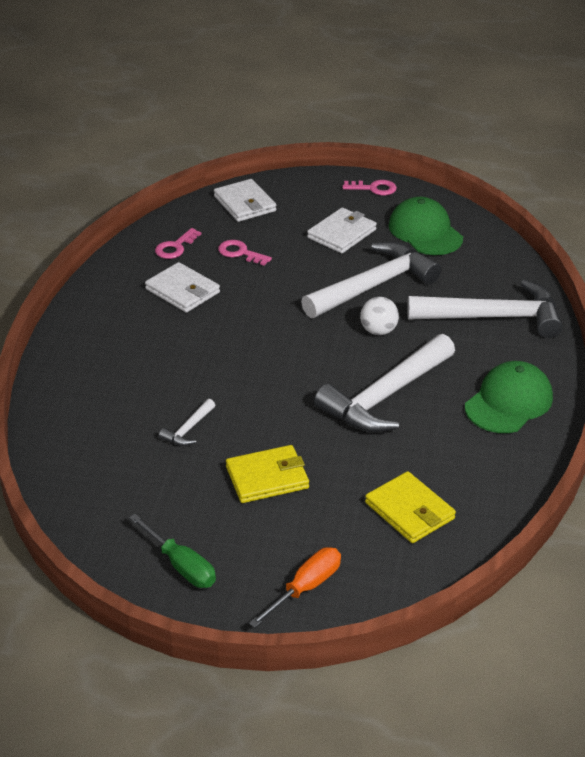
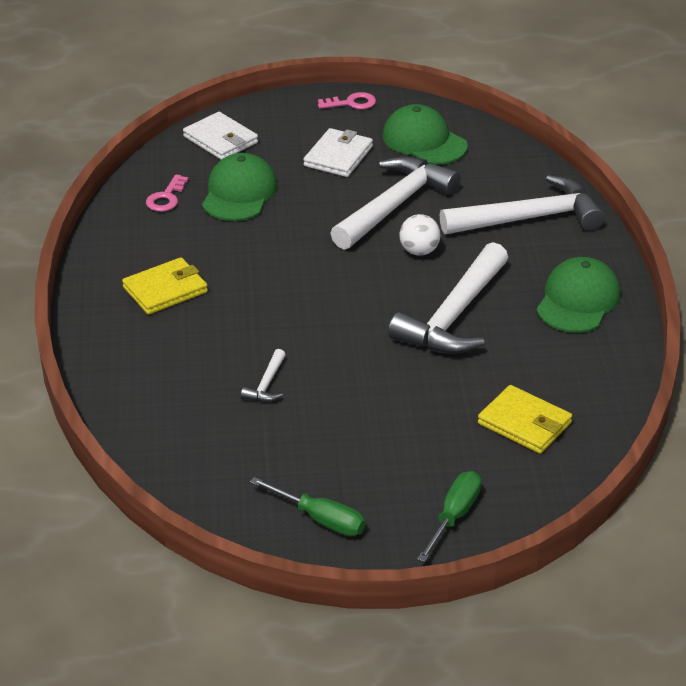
camera: 15 degrees left, 0 degrees up
white wallet [145,262,220,313] -> none
pink key [218,240,272,266] -> green cap [202,153,278,221]
yellow wallet [226,445,309,503] -> yellow wallet moved to [122,257,208,315]
orange screwdriver [249,547,341,628] -> green screwdriver [417,471,481,562]

